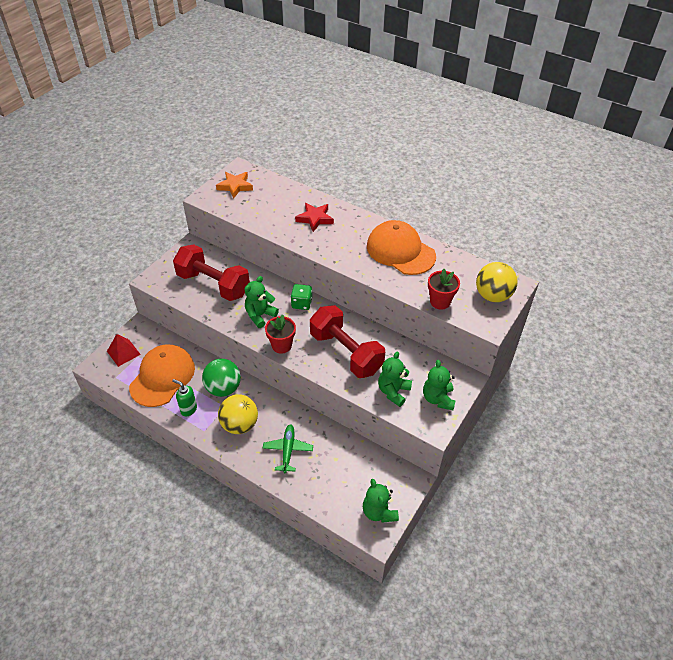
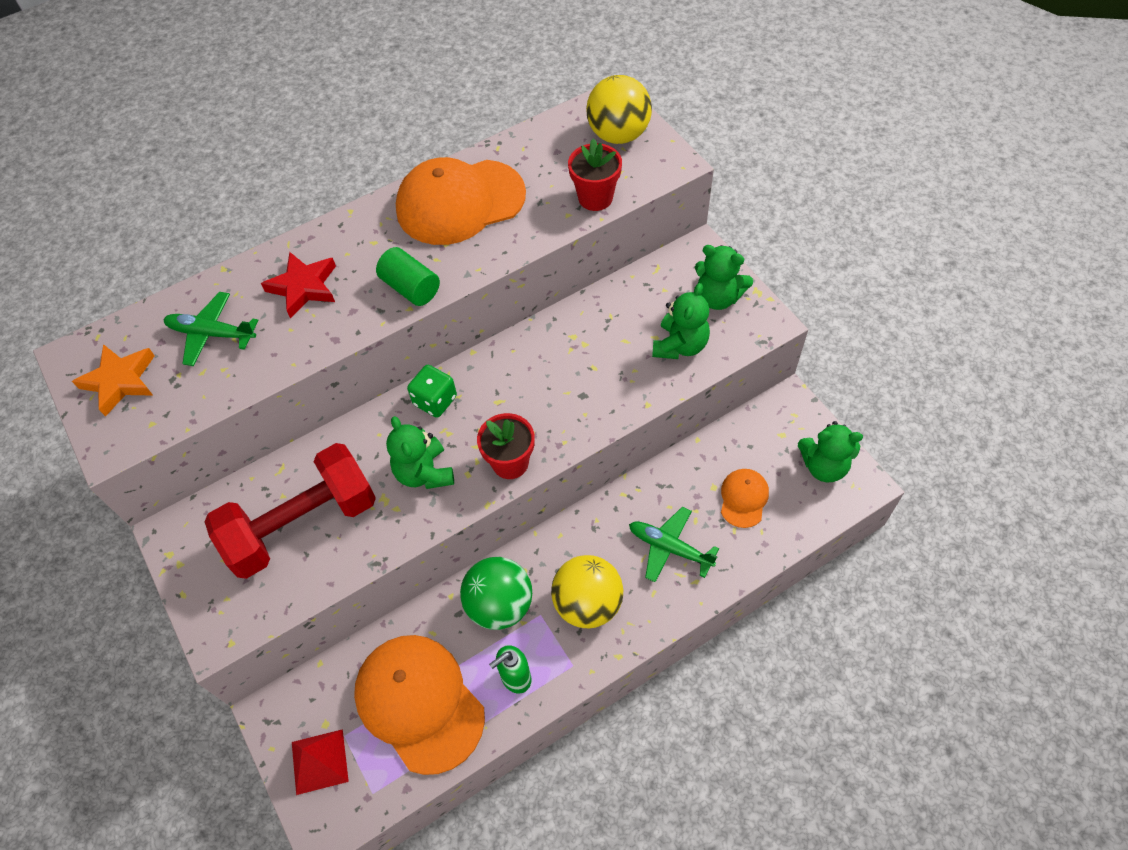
camera: 60 degrees left, 10 degrees up
red dumbbell [310,305,385,378] -> none
green teddy bear [378,352,412,407] -> green teddy bear turned 120 degrees counterclockwise [652,283,710,359]
none -> green plane [164,292,259,366]
none -> green cylinder [376,247,440,306]
none -> orange cap [721,469,769,528]

